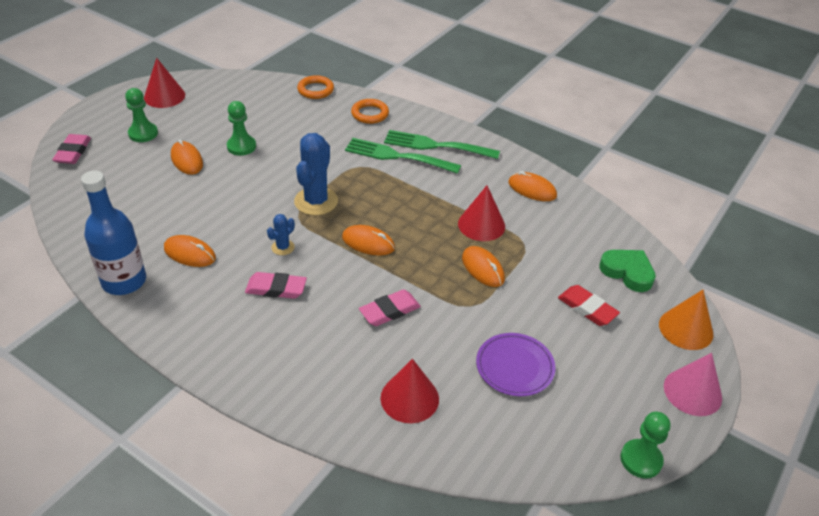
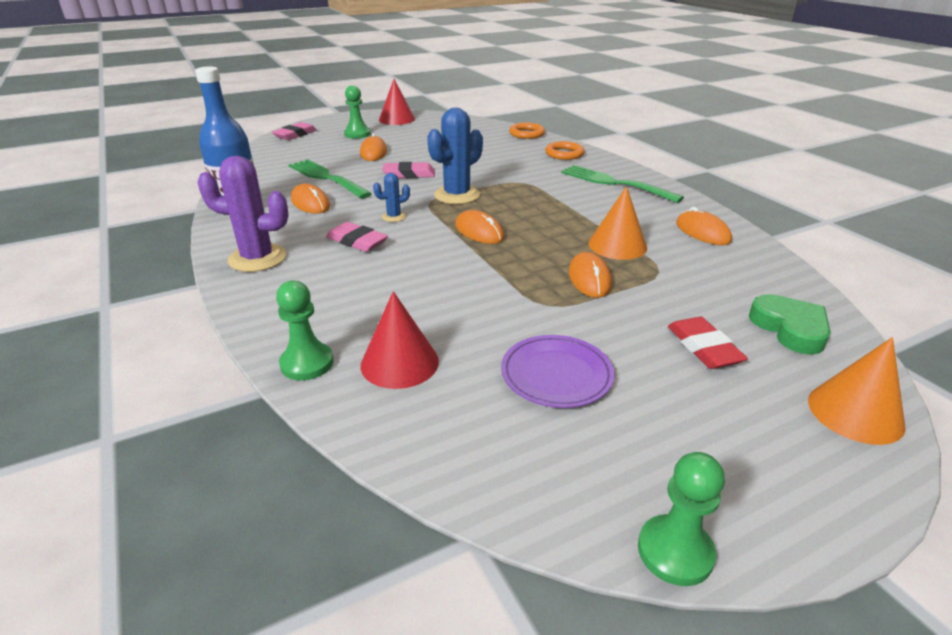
camera: 30 degrees right, 10 degrees down
green pawn [227,101,256,156] -> green pawn moved to [276,281,333,381]
green fork [345,138,461,174] -> green fork moved to [288,159,372,199]
pink eraser [359,289,421,326] -> pink eraser moved to [382,162,435,178]
red cone [458,185,505,241] -> orange cone [588,186,647,260]
pink cone [664,353,722,416] -> none
none -> purple cactus [197,156,289,272]

